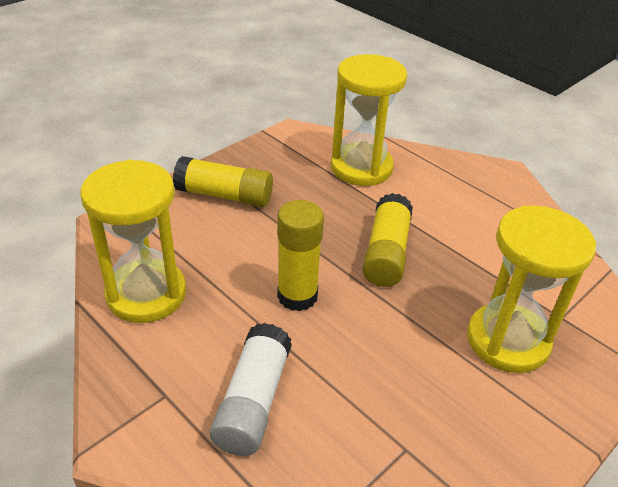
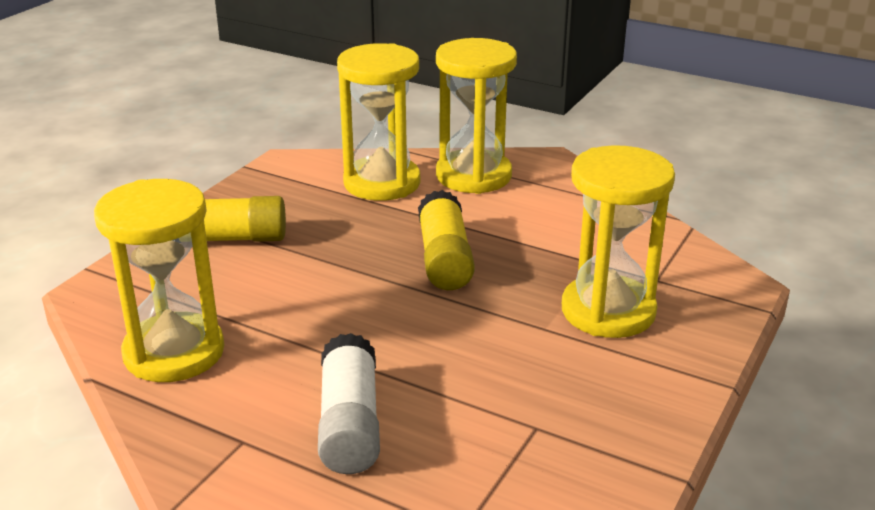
camera: 15 degrees left, 10 degrees down
yellow glue stick [277,200,324,311] -> none
none -> yellow hourglass [436,38,517,194]

